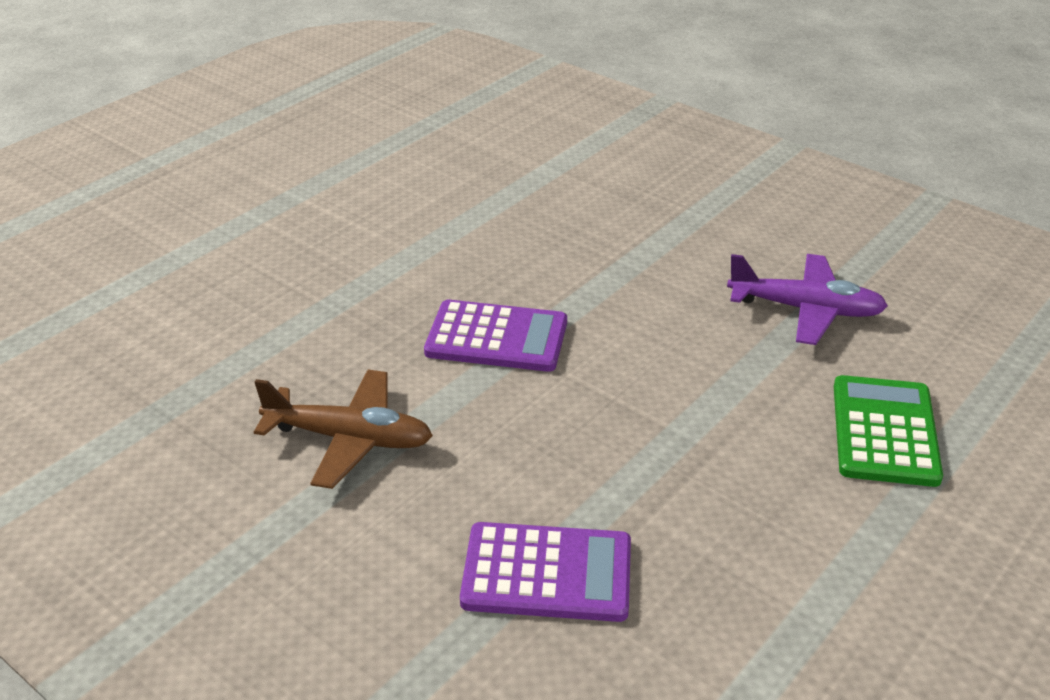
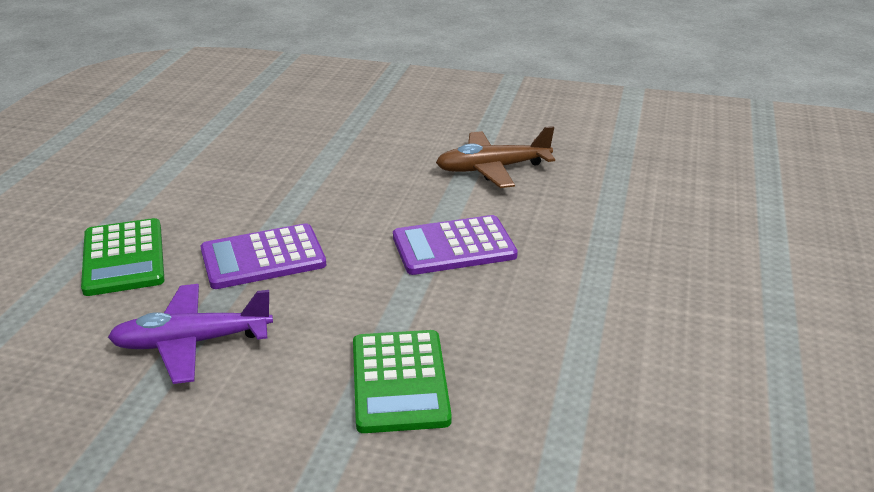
camera: 155 degrees right, 5 degrees down
purple calculator [460,522,631,622] -> purple calculator moved to [200,223,326,289]
none -> green calculator [353,330,452,433]

